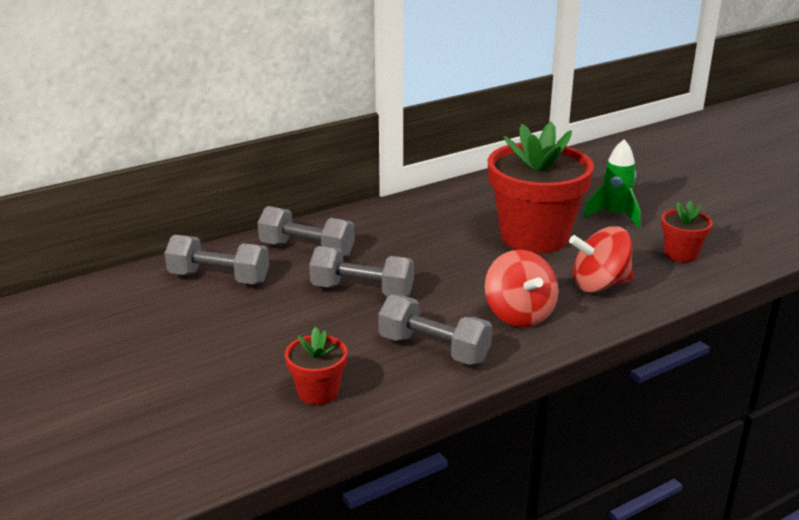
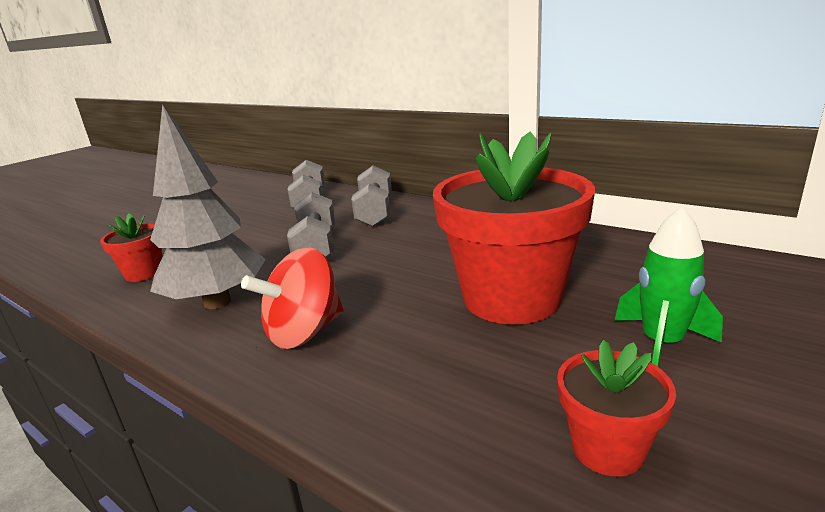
camera: 70 degrees right, 5 degrees down
grey dumbbell [378,295,492,365] -> grey tree [150,104,266,309]
red spinning top [569,226,633,293] -> none

